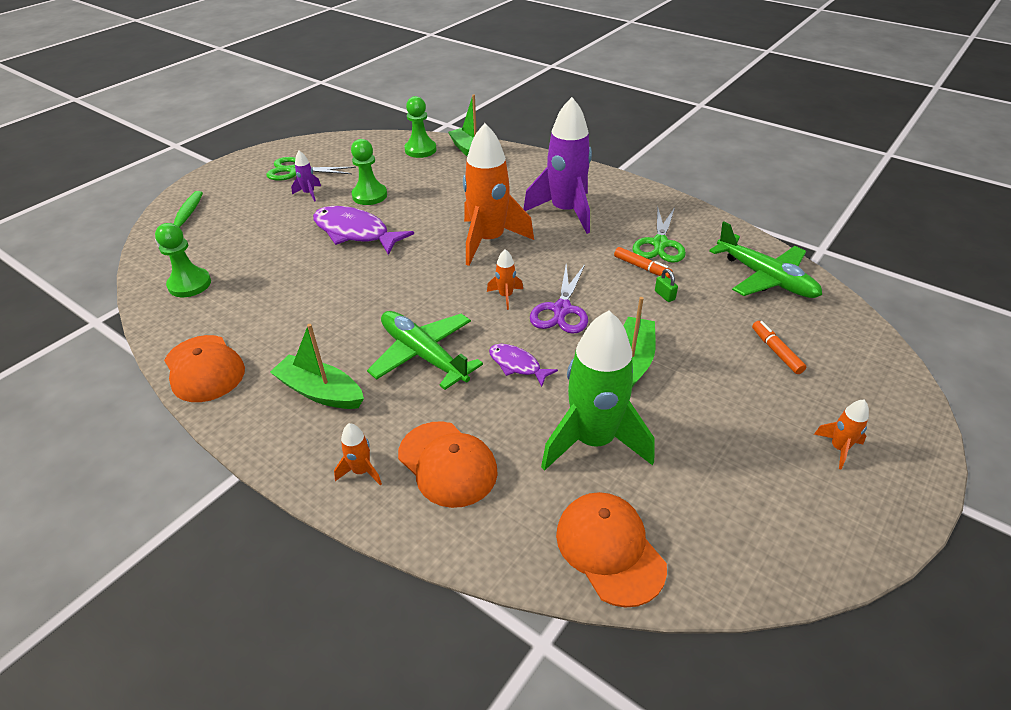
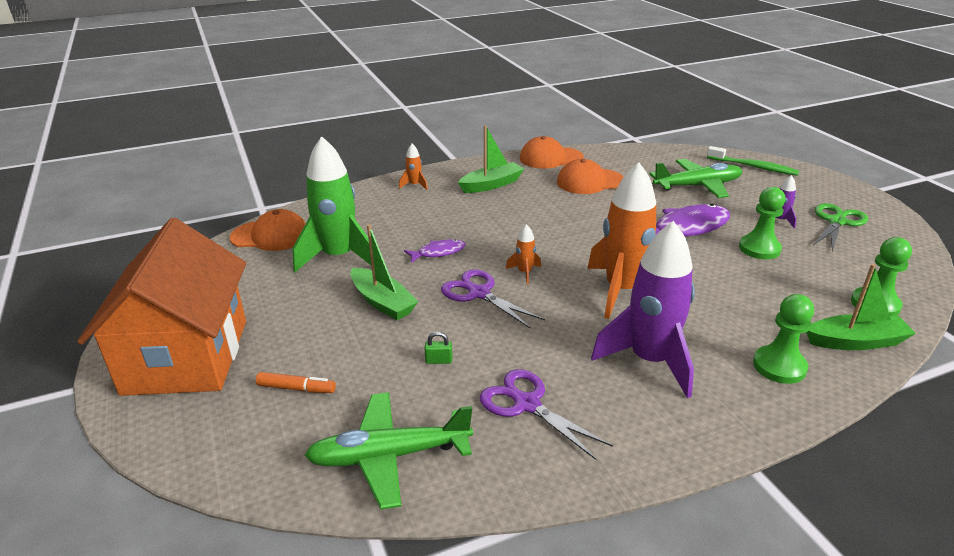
camera: 120 degrees right, 10 degrees down
green pawn [155,223,211,297] -> green pawn moved to [753,294,814,384]
green plane [367,311,483,390] -> green plane moved to [649,159,742,198]
orange cap [398,421,498,508] -> orange cap moved to [557,159,624,194]
orange marker [614,247,673,278] -> none
green scissors [633,206,686,263] -> purple scissors [480,369,613,460]
orange rocket [814,400,869,469] -> orange house [77,218,246,396]

